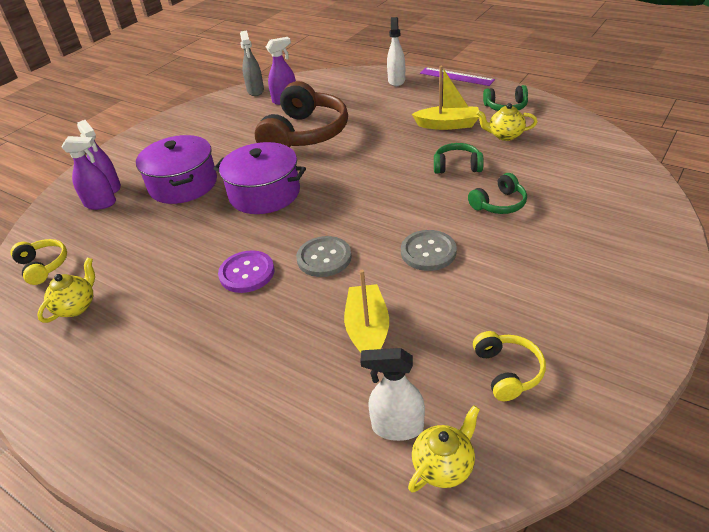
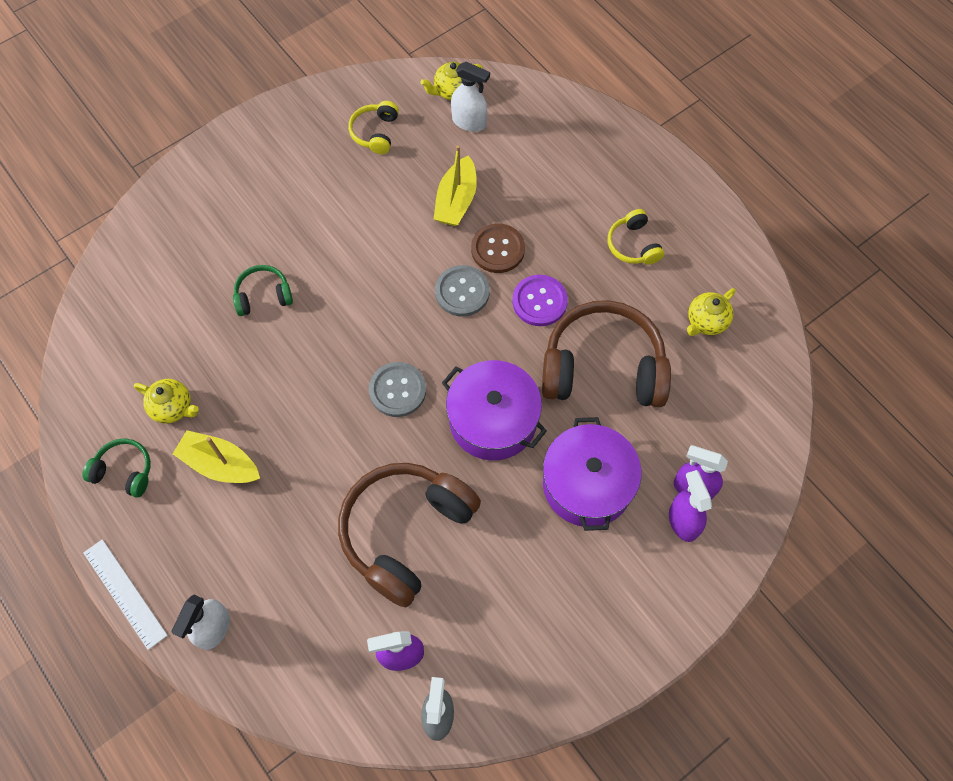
camera: 165 degrees left, 25 degrees up
yellow headphones [10,239,67,285] -> yellow headphones moved to [608,209,664,265]
grey button [401,230,457,271] -> grey button moved to [369,362,426,417]
purple ruler [420,67,495,86] -> white ruler [83,539,168,650]
green headphones [434,143,484,174] -> none
none -> brown button [471,223,525,273]
none -> brown headphones [542,300,671,407]

